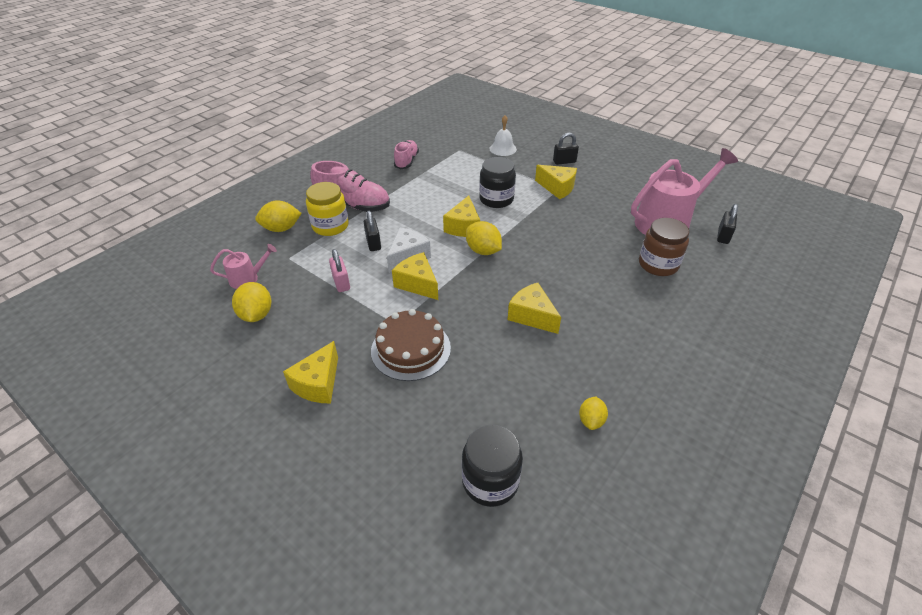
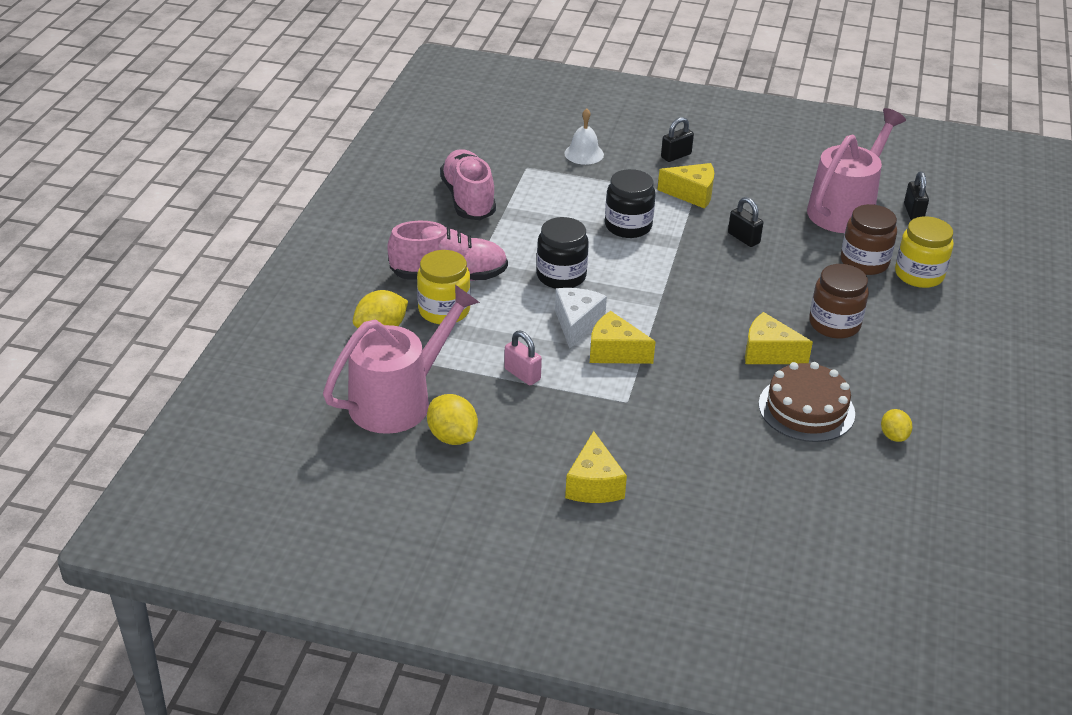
camera: 25 degrees left, 5 degrees down
pink watering can [210,244,277,289] -> pink watering can [323,285,480,434], size x2.10
black padlock [364,211,381,251] -> black padlock moved to [728,197,763,247]
brown cake [371,309,451,381] -> brown cake moved to [759,362,855,442]
pink shoe [394,140,419,169] -> pink shoe [440,149,496,220], size x1.58
yellow cheese [443,195,480,237] -> none
black jar [462,425,523,507] -> black jar moved to [537,217,589,289]
yellow lemon [466,221,502,255] -> none
none -> brown jar [809,264,869,339]
none -> yellow jar [895,216,954,288]

